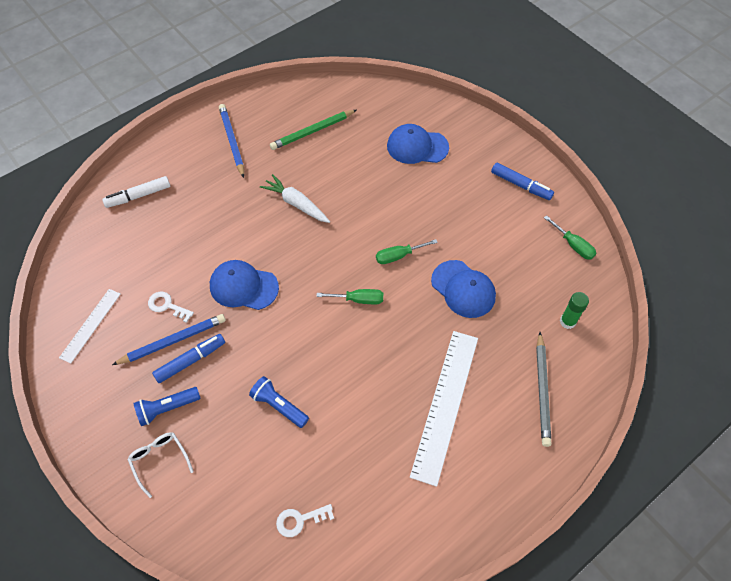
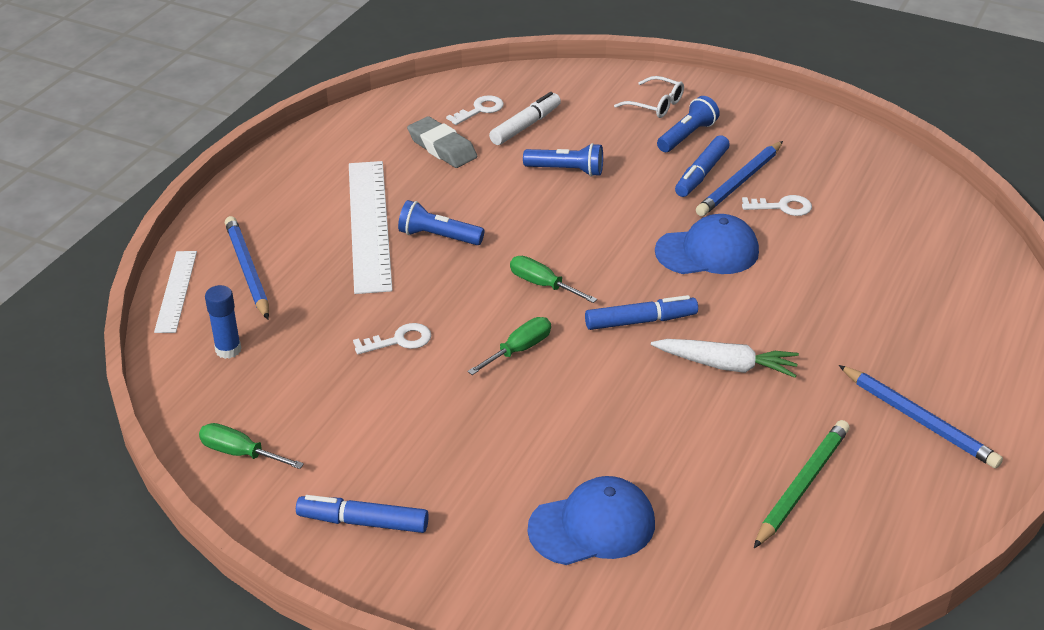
camera: 155 degrees right, 20 degrees down
white ruler [59,289,120,363] -> white ruler moved to [154,251,197,333]
white marker [102,176,170,208] -> white marker moved to [489,92,561,145]
green screwdriver [316,289,383,304] -> green screwdriver turned 60 degrees clockwise [510,256,597,303]
blue cap [431,260,496,318] -> white key [353,323,431,354]
grey pencil [536,332,551,447] -> blue pencil [225,216,269,320]
green glue stick [560,292,589,329] -> blue glue stick [205,285,241,359]
none -> blue flashlight [398,200,484,245]
none -> grey eraser [407,116,477,168]
none -> blue marker [585,295,698,330]

